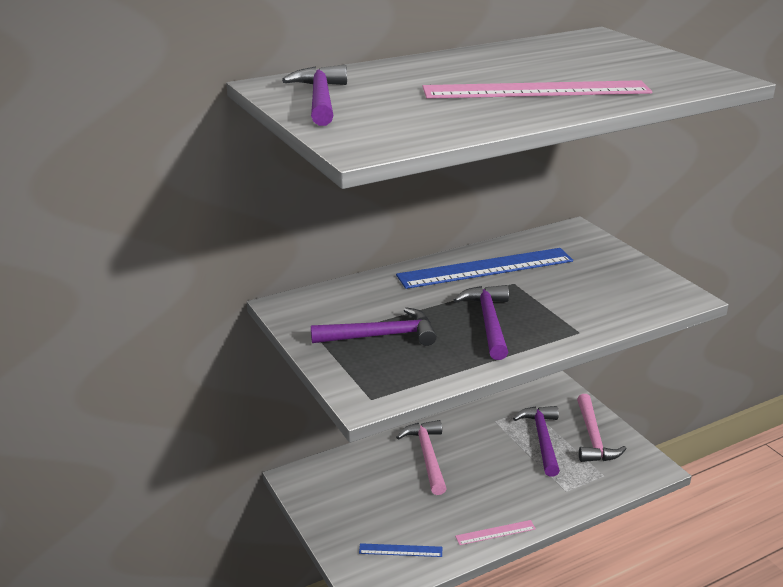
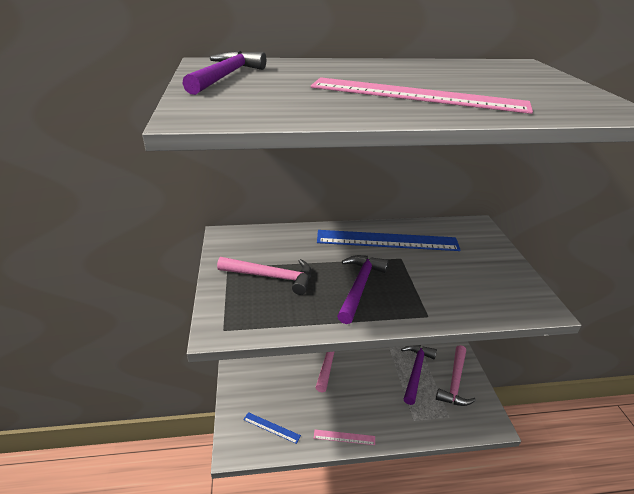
camera: 20 degrees right, 5 degrees up
purple hammer [311,307,437,346] -> pink hammer [217,257,311,295]

